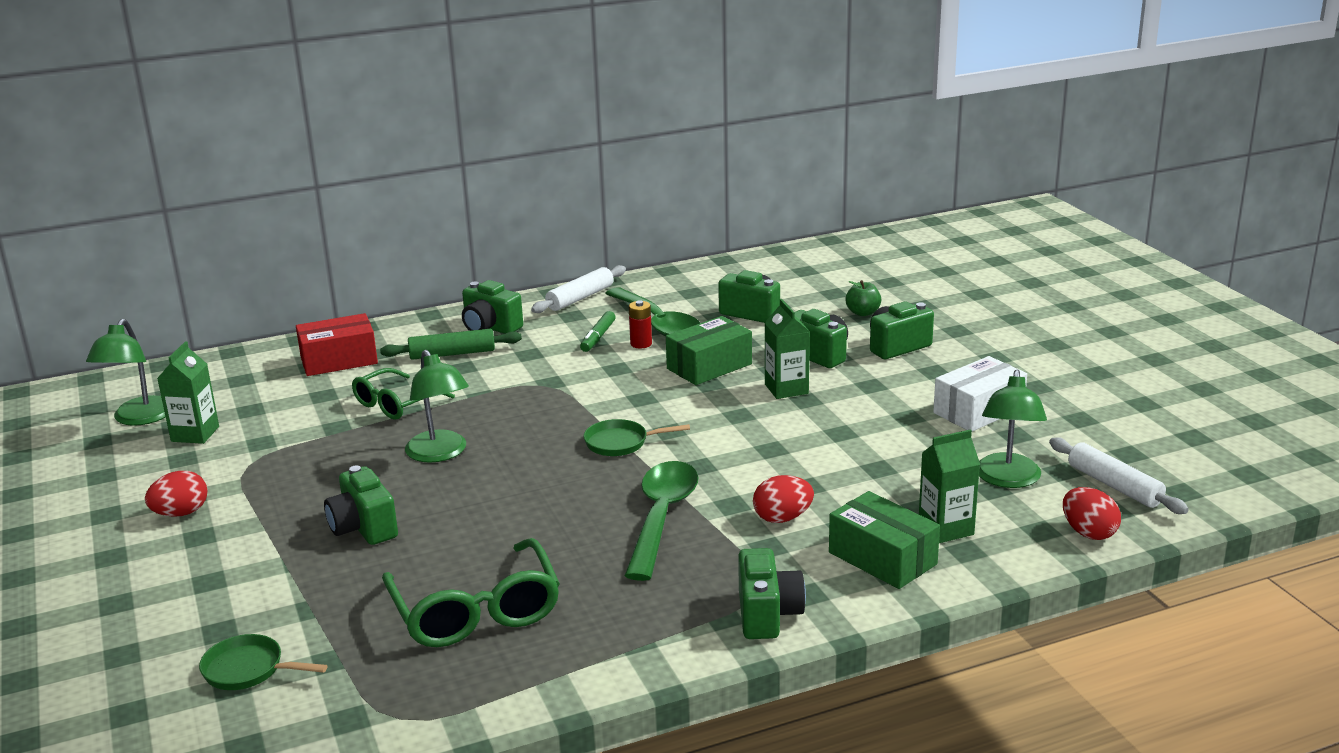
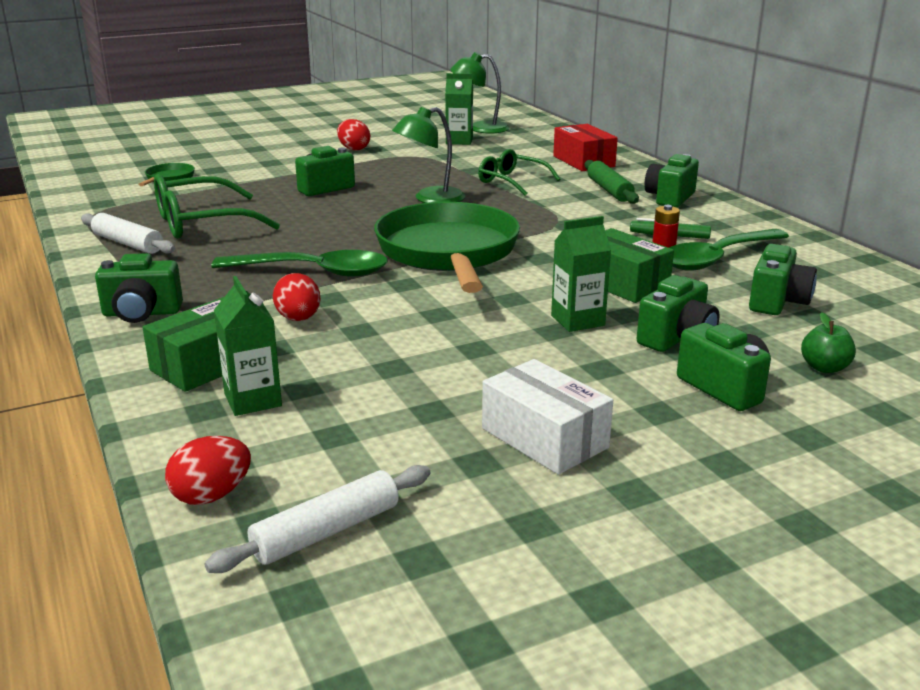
camera: 85 degrees right, 0 degrees up
white rolling pin [531,265,626,313] -> white rolling pin moved to [81,213,175,254]
green pan [583,419,690,456] -> green pan [374,202,520,293], size x2.46
green lamp [979,370,1047,488] -> none

